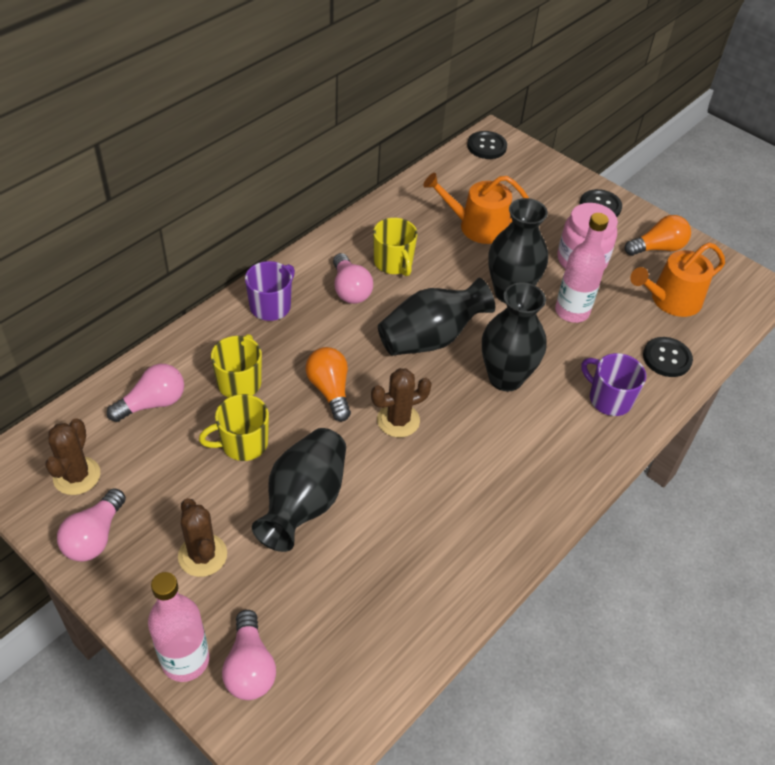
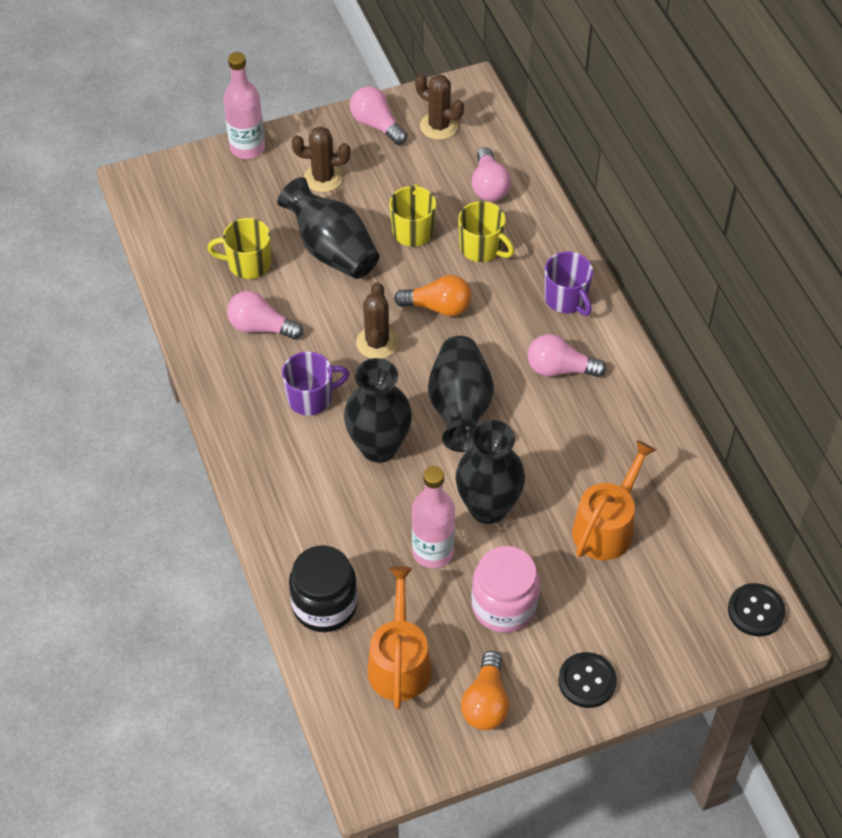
camera: 120 degrees right, 5 degrees up
pink light bulb [222,610,276,700] -> pink light bulb moved to [227,291,303,340]
yellow mug [373,218,418,276] -> yellow mug moved to [208,218,271,279]
purple mug [581,353,646,416] -> purple mug moved to [282,352,350,416]
black button [643,337,693,377] -> black jar [289,546,358,632]

